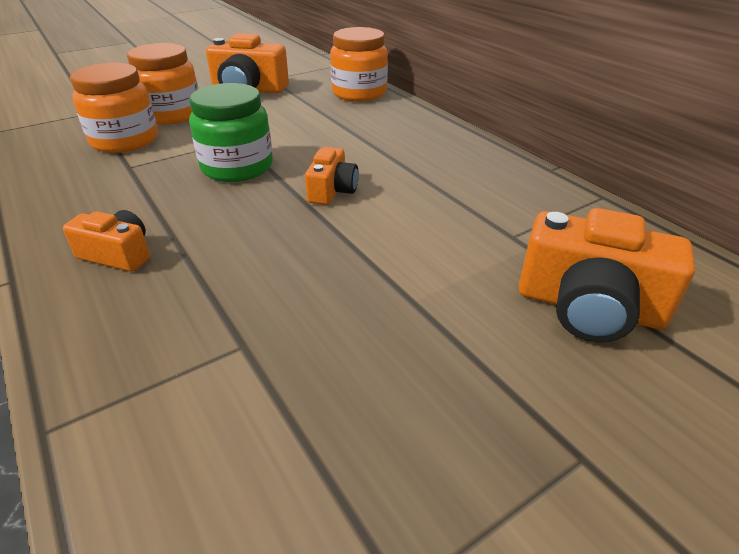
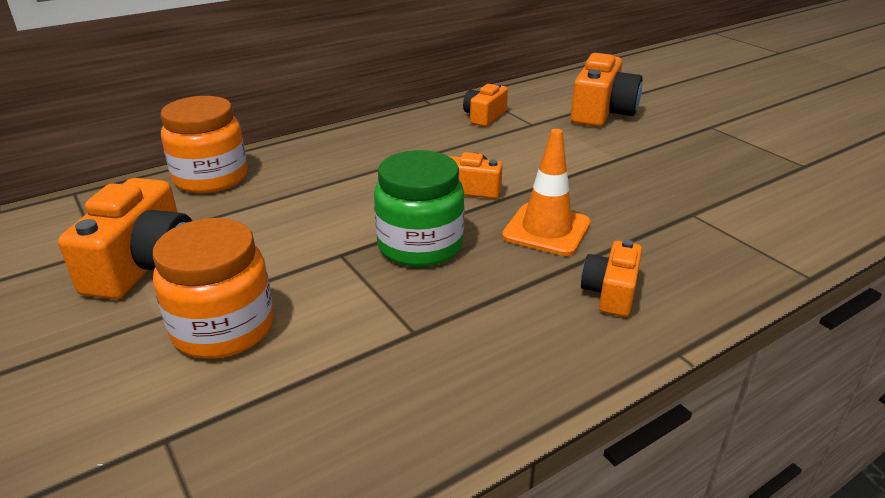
camera: 90 degrees left, 5 degrees down
orange jar [70,63,158,153] -> none
none -> orange camera [463,83,508,127]
none -> orange traffic cone [502,129,591,256]

